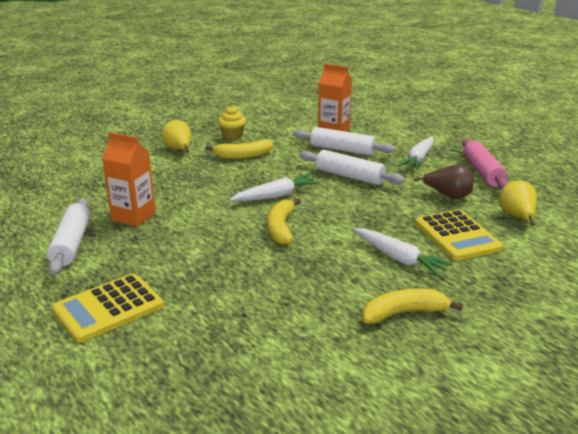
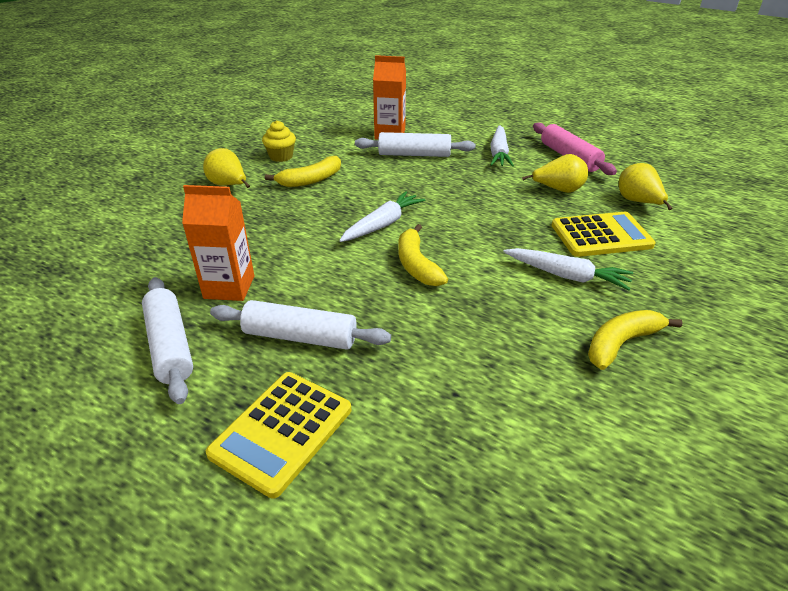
camera: 20 degrees left, 10 degrees up
white rolling pin [300,150,405,185] -> white rolling pin moved to [210,300,391,350]
brown pear [414,164,474,199] -> yellow pear [522,154,588,193]
yellow calculator [416,210,503,261] -> yellow calculator turned 60 degrees counterclockwise [551,212,656,257]

